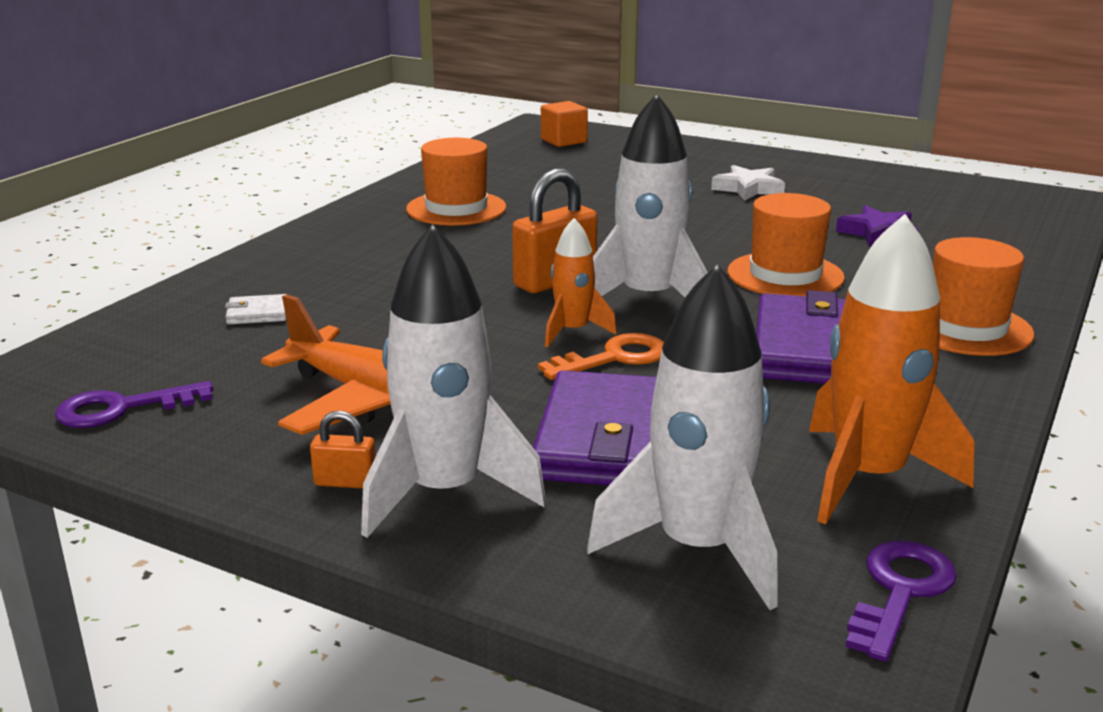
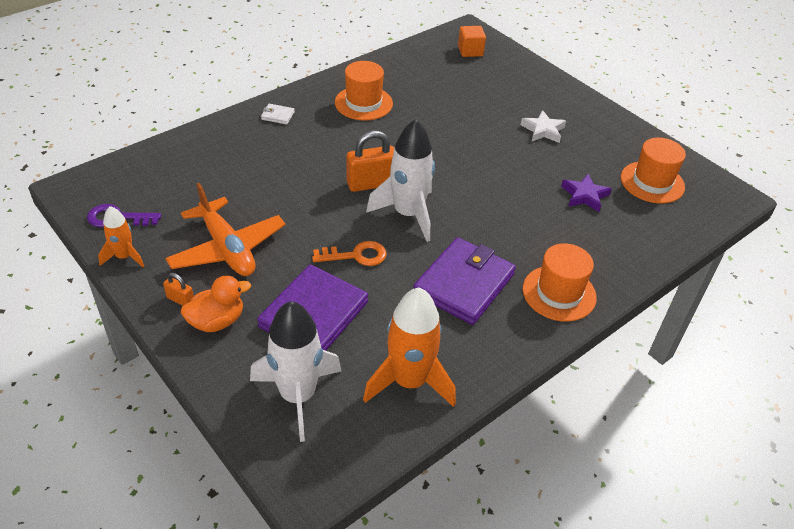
camera: 20 degrees right, 20 degrees up
white wallet [225,294,286,325] -> white wallet moved to [261,104,295,125]
white rocket [361,224,546,538] -> orange duck [181,276,251,332]
orange rocket [545,218,617,347] -> orange rocket moved to [98,206,144,267]
orange hat [728,193,845,296] -> orange hat moved to [621,138,686,203]
purple key [845,541,957,662] -> none

